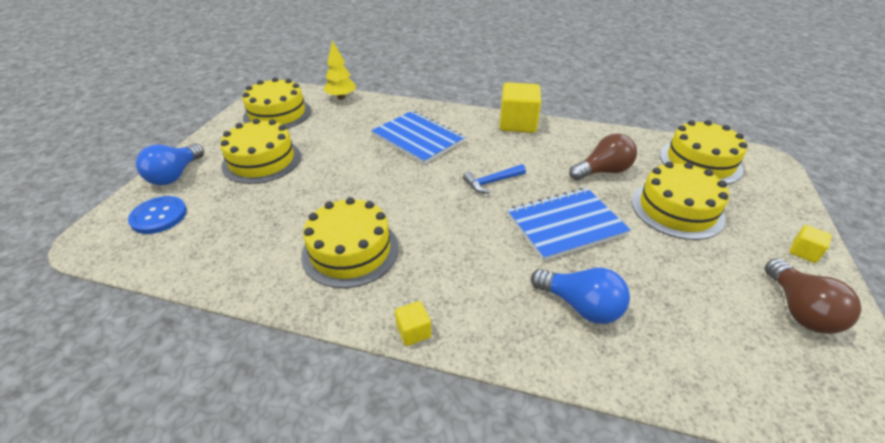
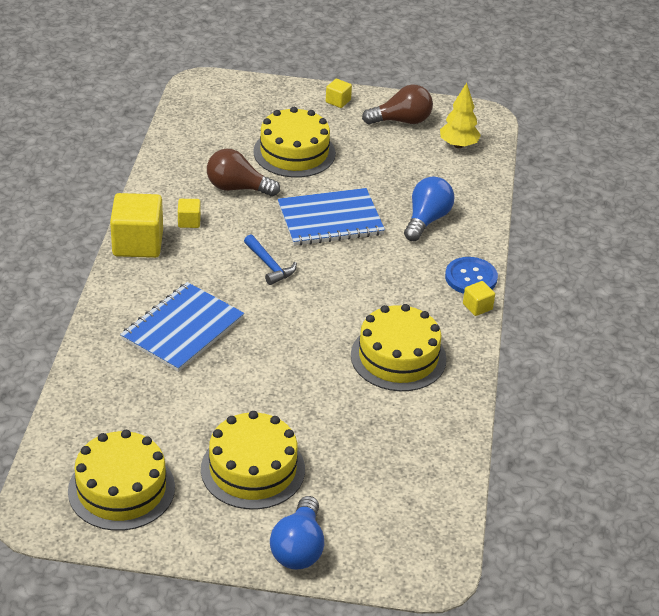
camera: 100 degrees left, 0 degrees up
blue button [128,196,187,234] -> blue button moved to [445,257,498,294]
blue light bulb [136,144,204,185] -> blue light bulb turned 90 degrees clockwise [270,496,324,570]
yellow tree [324,40,356,100] -> yellow tree moved to [440,83,481,148]
blue notebook [507,188,631,261] -> blue notebook turned 75 degrees counterclockwise [278,188,385,246]
brown light bulb [569,133,637,180] -> brown light bulb turned 45 degrees counterclockwise [207,149,280,197]
yellow cake [660,120,747,185] -> none
none -> yellow cube [178,199,201,228]

